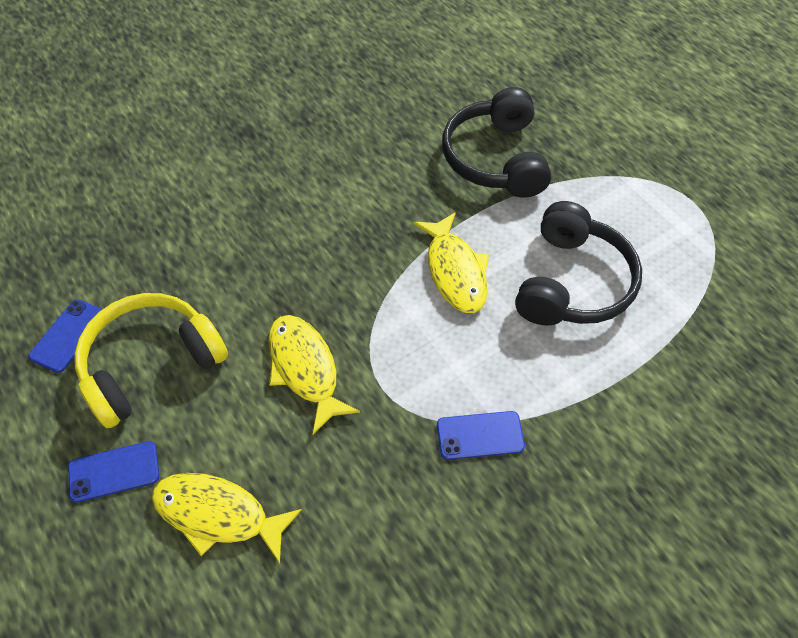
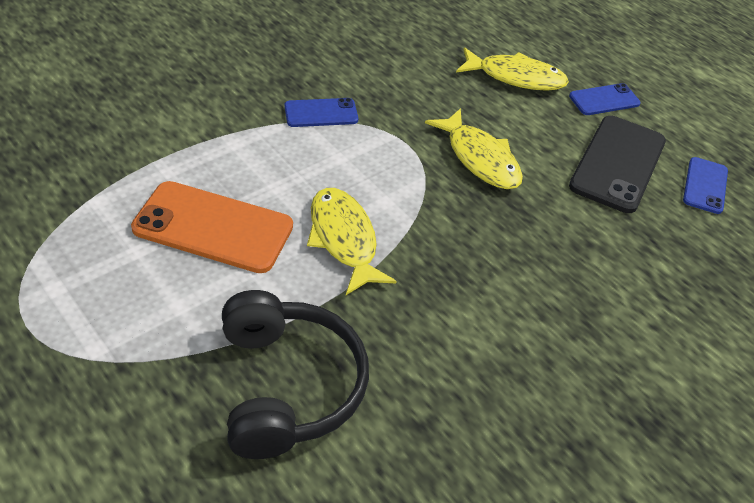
camera: 170 degrees right, 10 degrees down
yellow headphones [74,293,228,428] -> black phone [569,116,666,213]
black headphones [515,201,642,326] -> orange phone [131,181,293,273]

